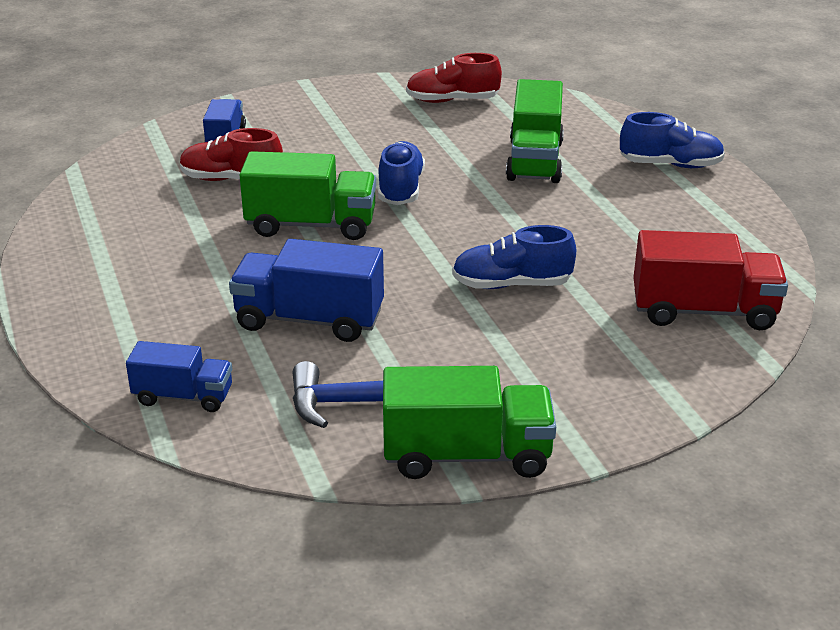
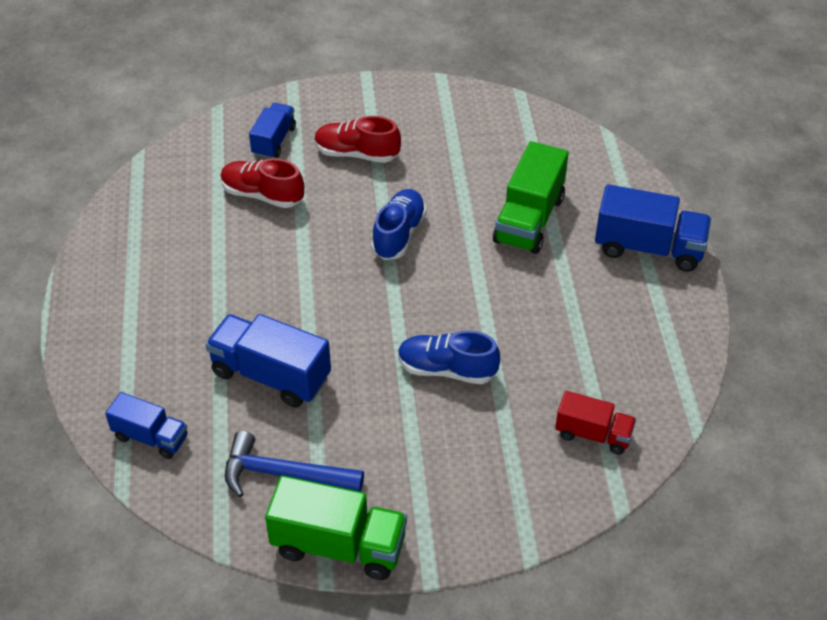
camera: 15 degrees right, 15 degrees up
green truck [240,151,376,240] -> none
red shoe [406,53,502,103] -> red shoe moved to [315,116,401,163]
blue shoe [620,112,725,168] -> blue truck [595,184,711,272]
red truck [633,230,788,330] -> red truck [555,391,636,455], size x0.62

